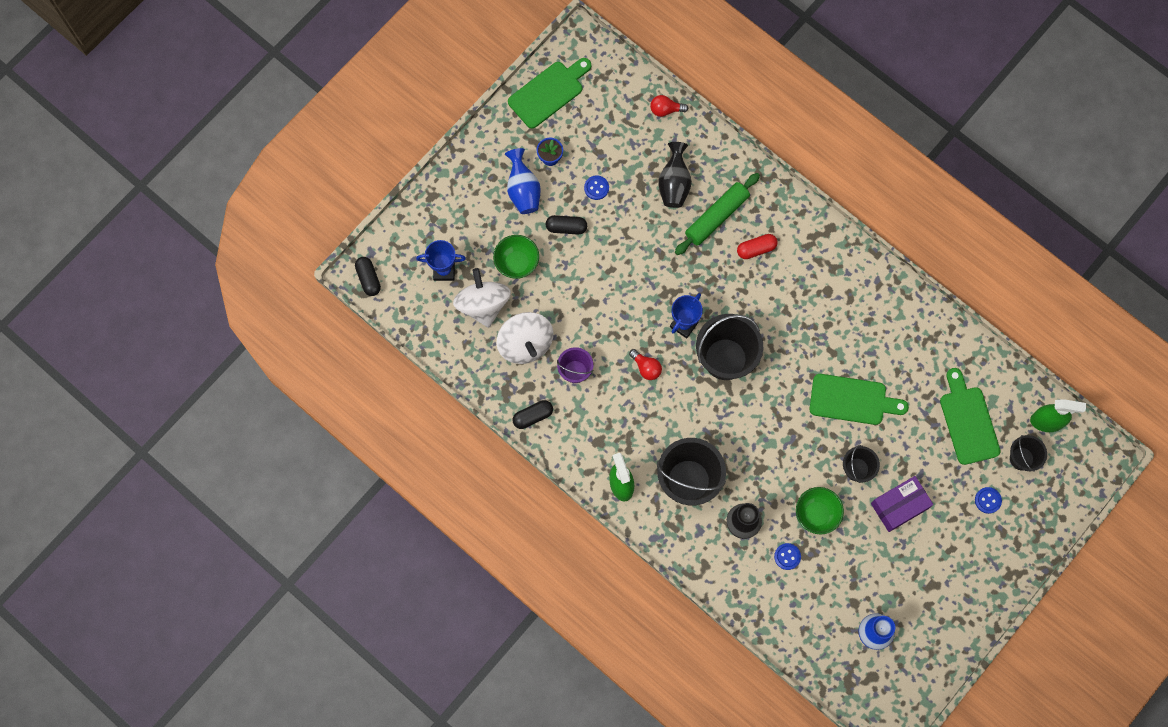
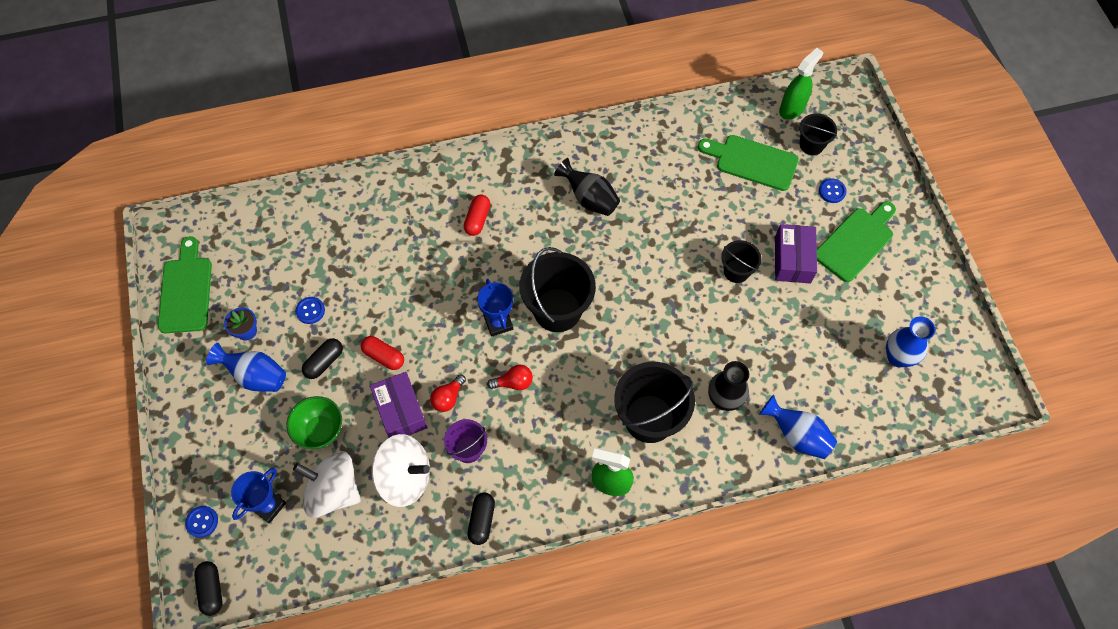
camera: 55 degrees left, 10 degrees down
black capsule [355,257,381,296] -> black capsule turned 60 degrees clockwise [194,561,222,616]
red light bulb [650,95,688,117] -> red light bulb moved to [430,374,466,412]
black vase [658,142,692,208] -> black vase moved to [554,158,620,216]
green rolling pin [675,173,760,255] -> none
blue button [774,543,801,570] -> blue button moved to [185,506,218,538]
green bowl [796,487,844,534] -> none
green cutting board [810,374,909,425] -> green cutting board moved to [817,202,896,282]
none -> red capsule [361,336,404,370]
none -> purple box [370,372,427,438]
none -> blue vase [759,395,837,459]

